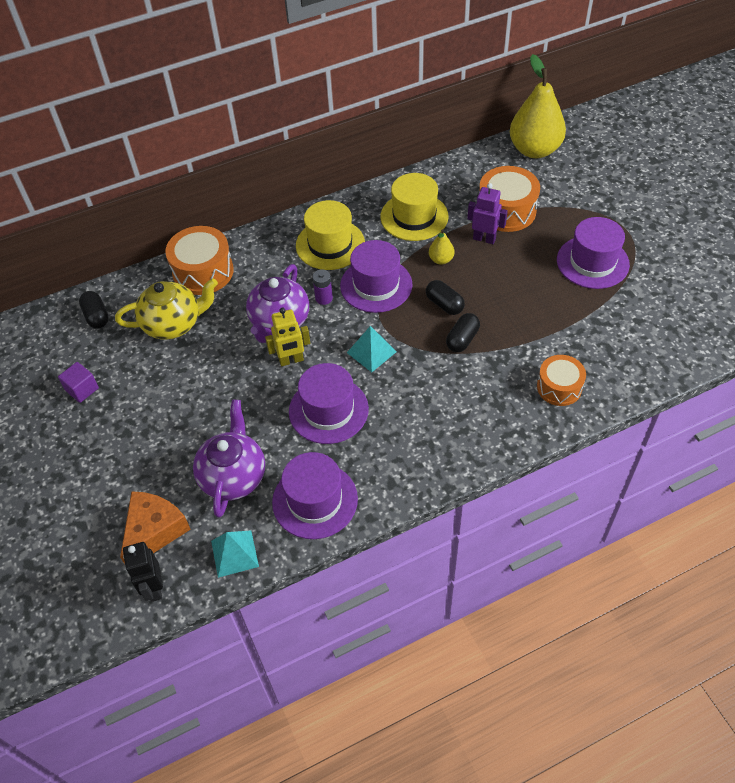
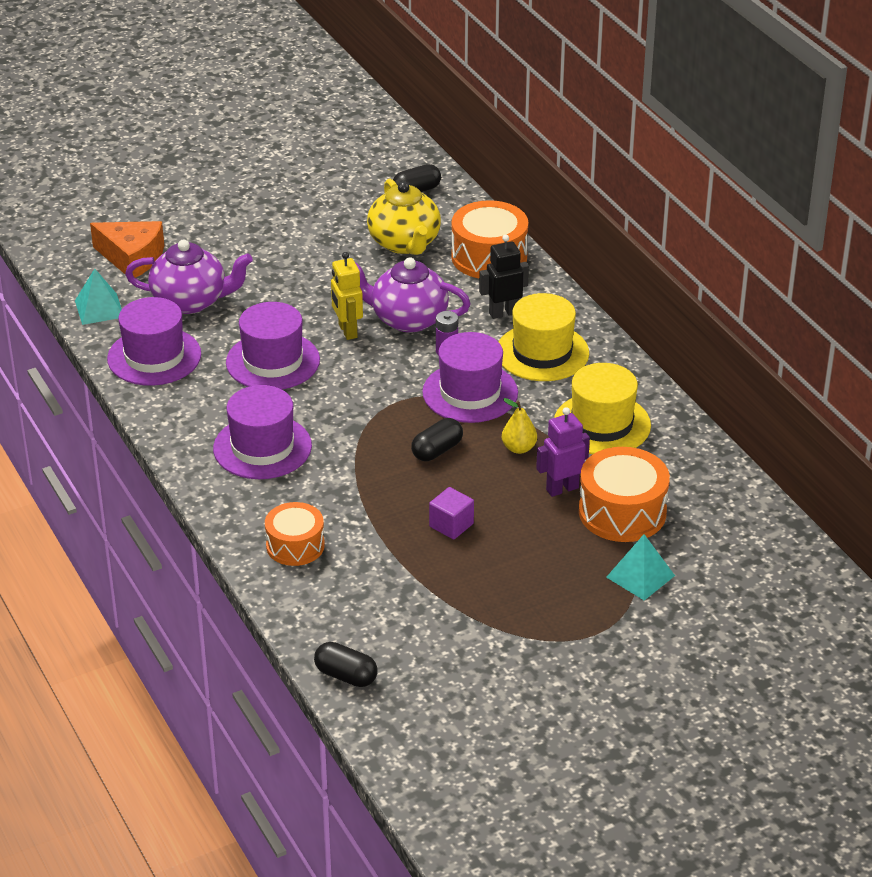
camera: 85 degrees right, 15 degrees down
purple cube [58,362,99,403] -> purple cube moved to [429,487,474,540]
black robot [123,542,163,602] -> black robot moved to [479,235,529,319]
turquoise pyramid [347,326,397,372] -> turquoise pyramid moved to [606,534,675,601]
black capsule [446,313,480,352] -> black capsule moved to [314,642,377,687]
purple robot [467,183,508,244] -> purple robot turned 135 degrees counterclockwise [536,407,590,497]
yellow pear [510,54,566,158] -> none
purple hat [557,217,630,289] -> purple hat moved to [213,385,312,479]

